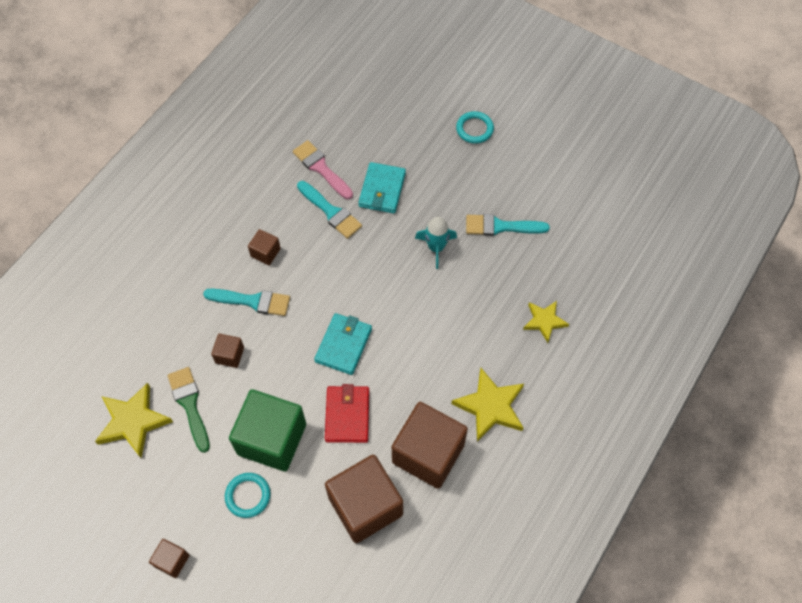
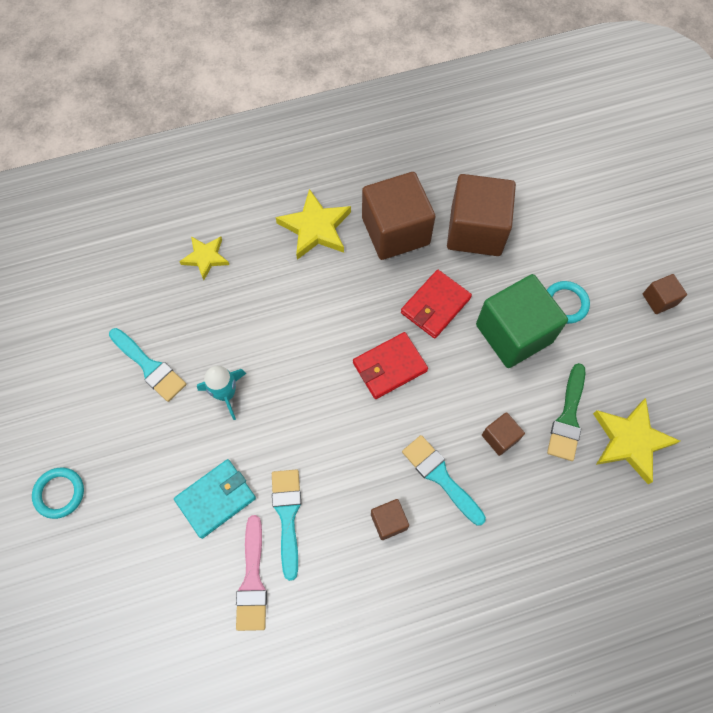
camera: 140 degrees left, 5 degrees up
turquoise wallet [314,313,372,375] -> red wallet [353,332,428,399]

